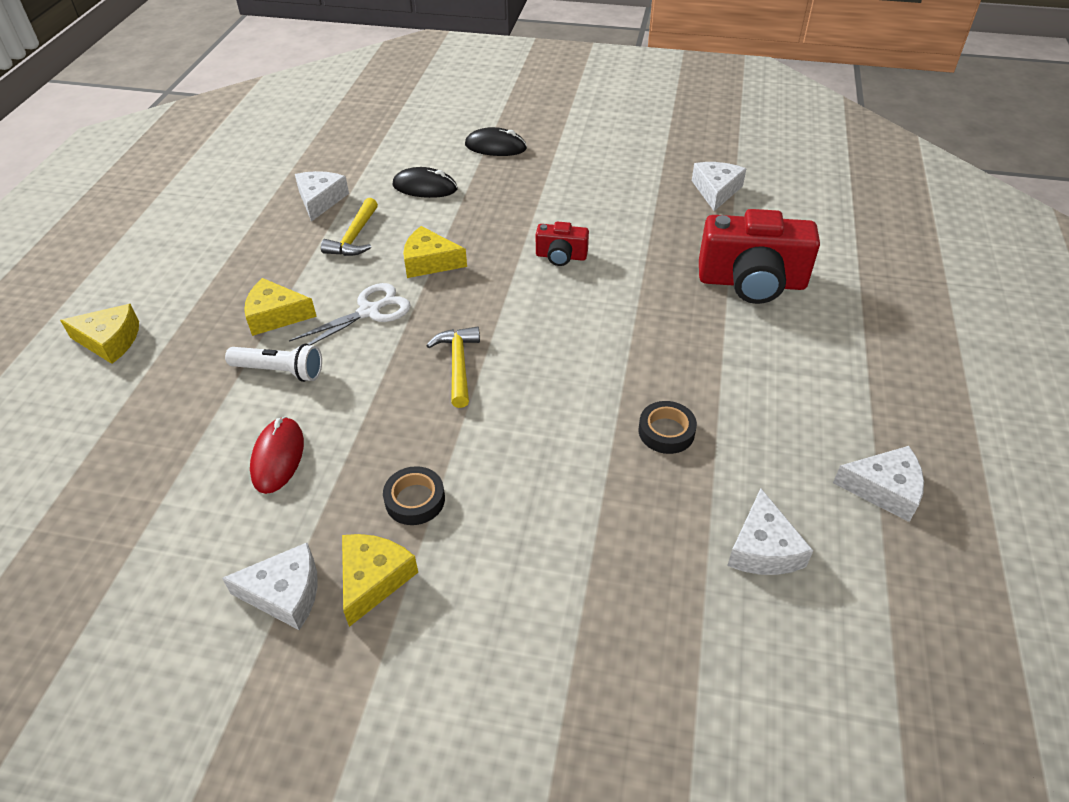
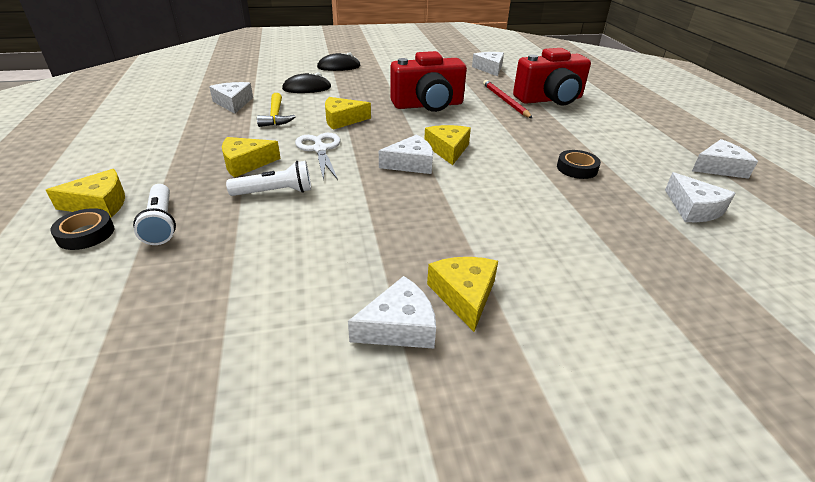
camera: 25 degrees left, 10 degrees down
red mouse [250,417,304,494] -> none
white scissors [289,283,411,346] -> white scissors turned 45 degrees counterclockwise [295,133,341,181]
black tape [383,466,445,525] -> black tape moved to [50,208,114,250]
yellow hammer [426,327,480,408] -> white cheese [379,134,433,174]
red camera [536,221,589,266] -> red camera [390,51,467,112], size x2.01
none -> white flashlight [133,184,176,245]
none -> yellow cheese [424,125,471,165]
none -> red pencil [483,80,532,118]

